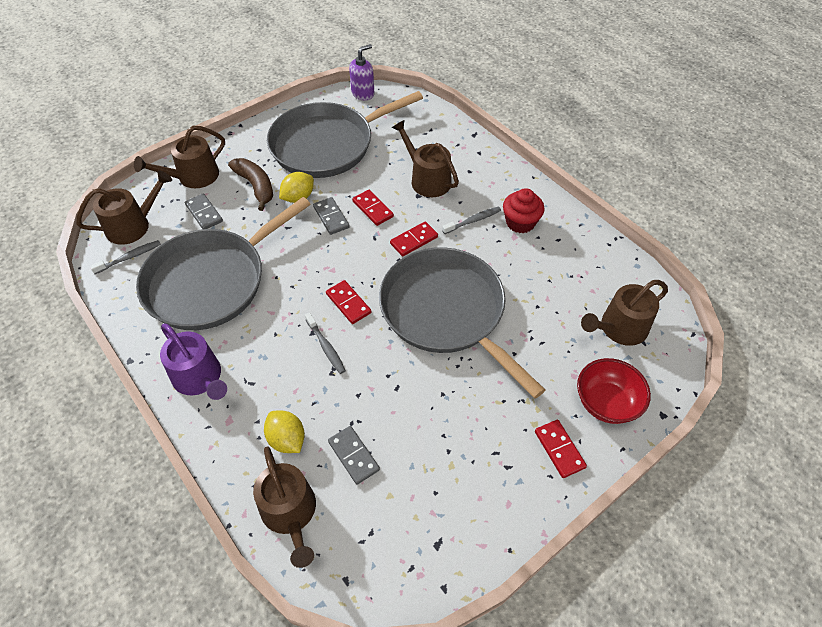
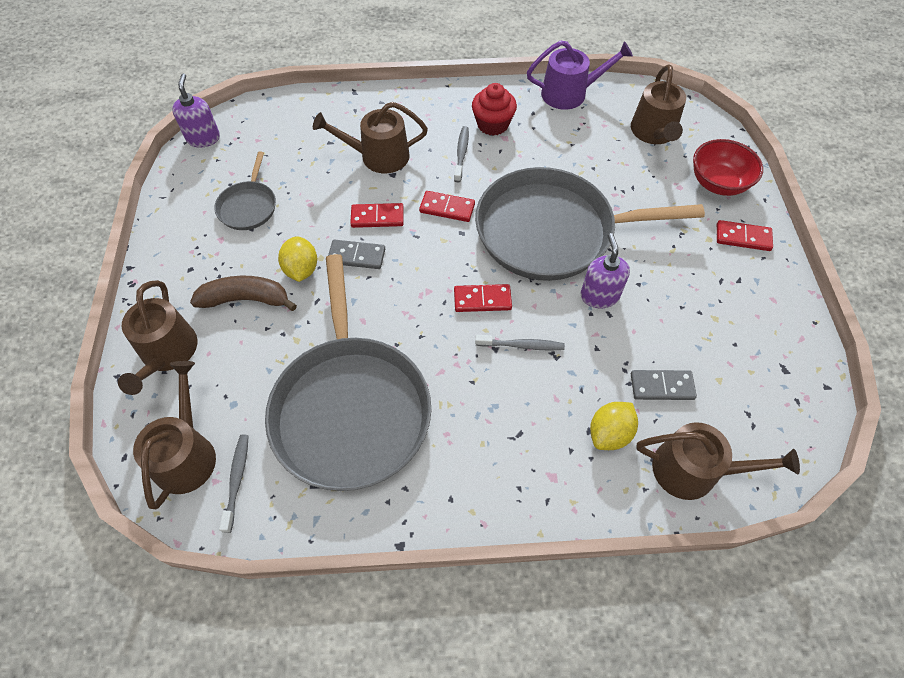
camera: 55 degrees left, 5 degrees up
purple watering can [160,323,227,400] -> purple watering can moved to [527,40,633,110]
grey domino [185,193,223,229] -> none
yellow lemon [264,410,305,453] -> yellow lemon turned 45 degrees counterclockwise [590,402,638,450]
grey pan [267,91,423,178] -> grey pan [214,151,276,230], size x0.45
red domino [390,221,438,256] -> red domino turned 75 degrees counterclockwise [419,191,475,222]
none -> purple soap dispenser [581,233,630,308]

